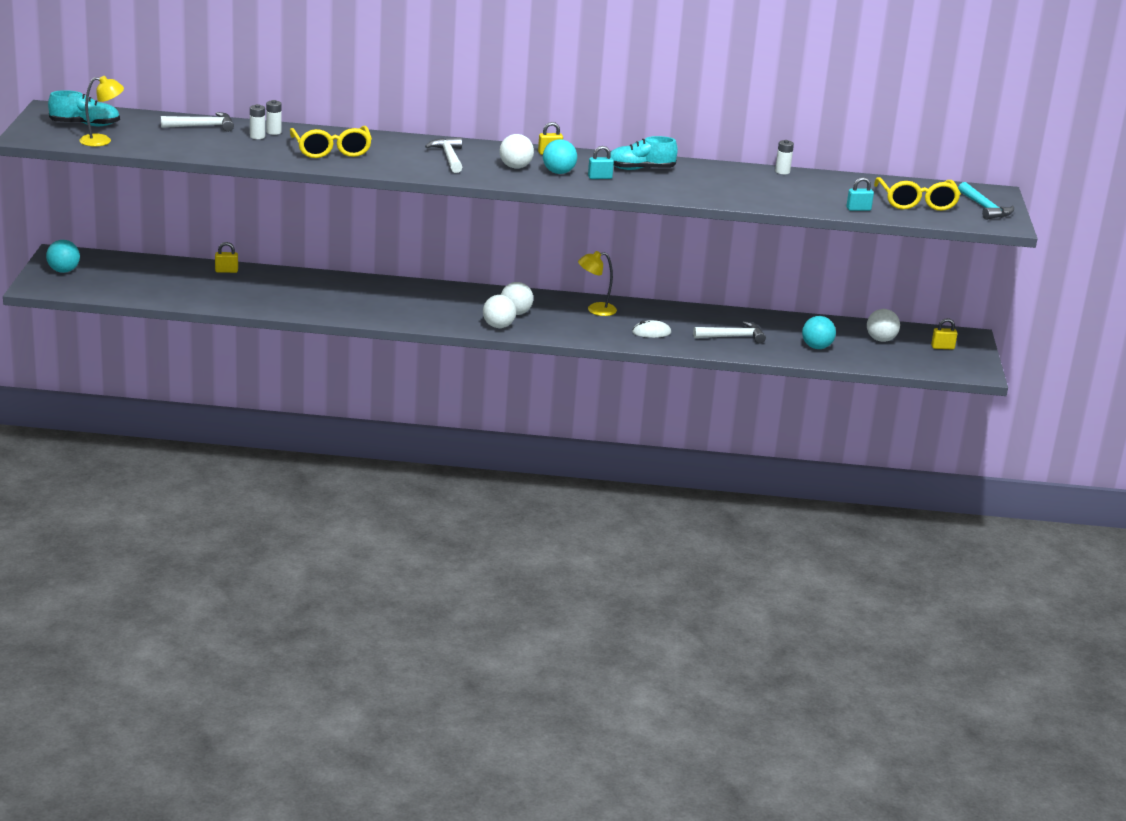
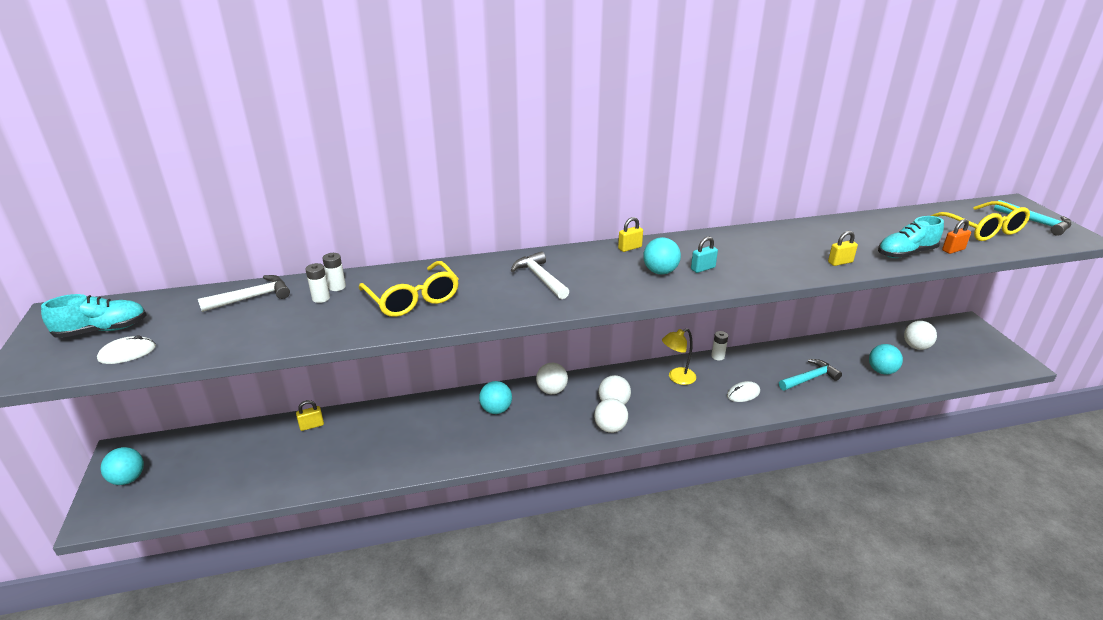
camera: 15 degrees left, 5 degrees up
yellow lamp [79,76,124,147] -> white mouse [97,335,156,364]
white ball [500,134,534,168] -> white ball moved to [536,363,568,394]
turquoise shoe [610,136,678,170] -> turquoise shoe moved to [878,216,944,258]
white hammer [693,321,766,344] -> turquoise hammer [779,359,842,390]
white battery [775,140,794,174] -> white battery moved to [711,331,728,360]
turquoise padlock [847,177,874,211] -> orange padlock [942,219,971,254]
yellow padlock [931,318,958,349] -> yellow padlock moved to [828,231,858,266]
none -> turquoise ball [479,381,512,414]

